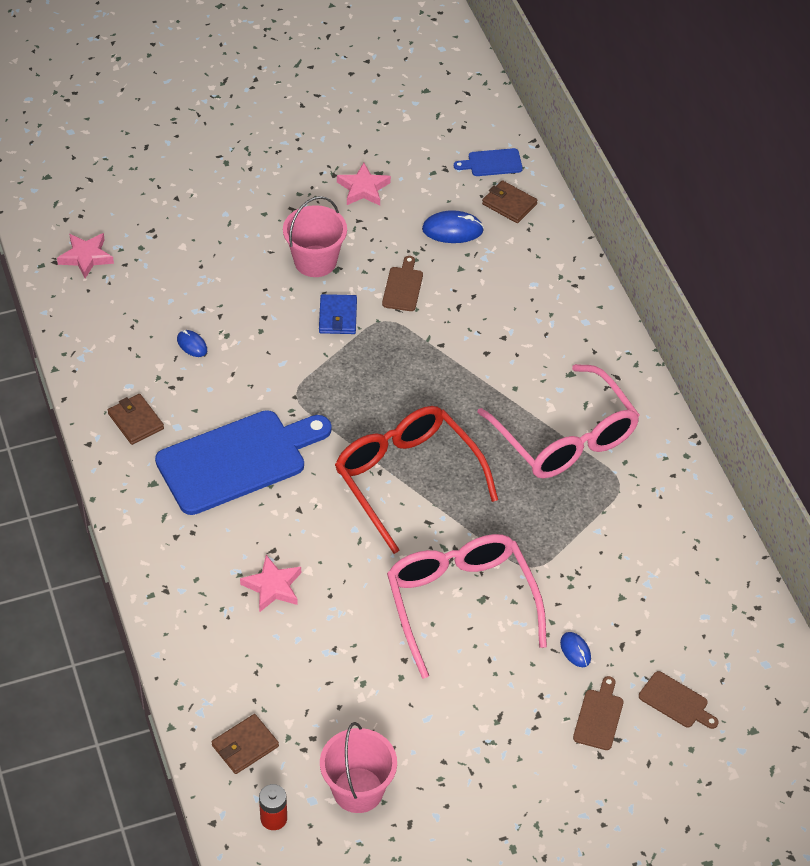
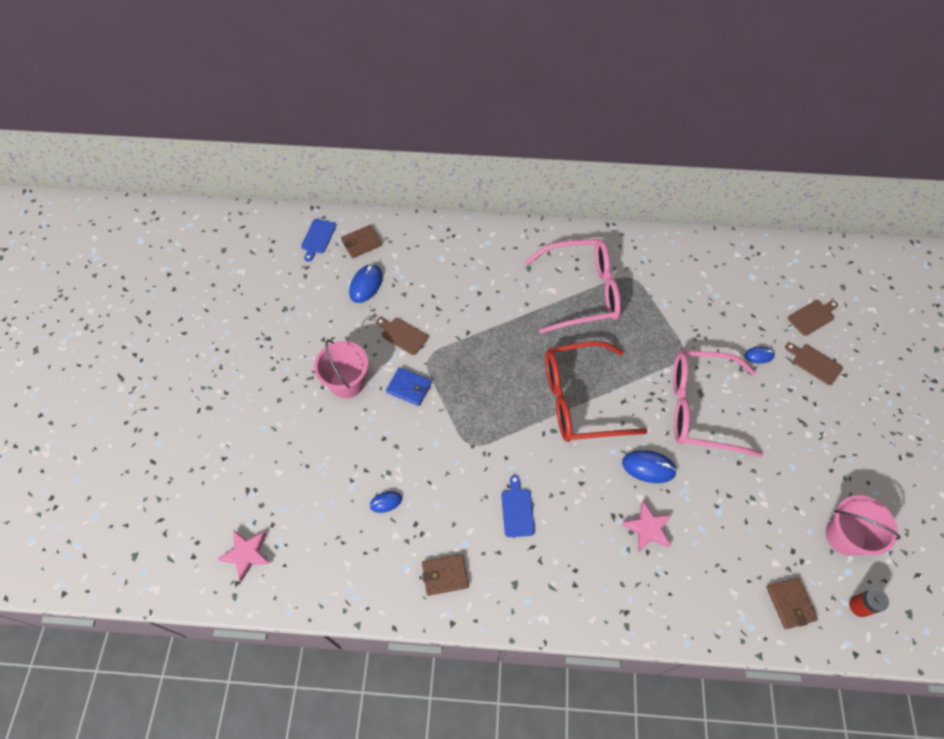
camera: 65 degrees left, 10 degrees up
blue cutting board [155,410,332,515] -> blue cutting board [501,475,535,537], size x0.43
pink star [337,162,391,205] -> none
none -> blue mouse [622,450,677,483]

